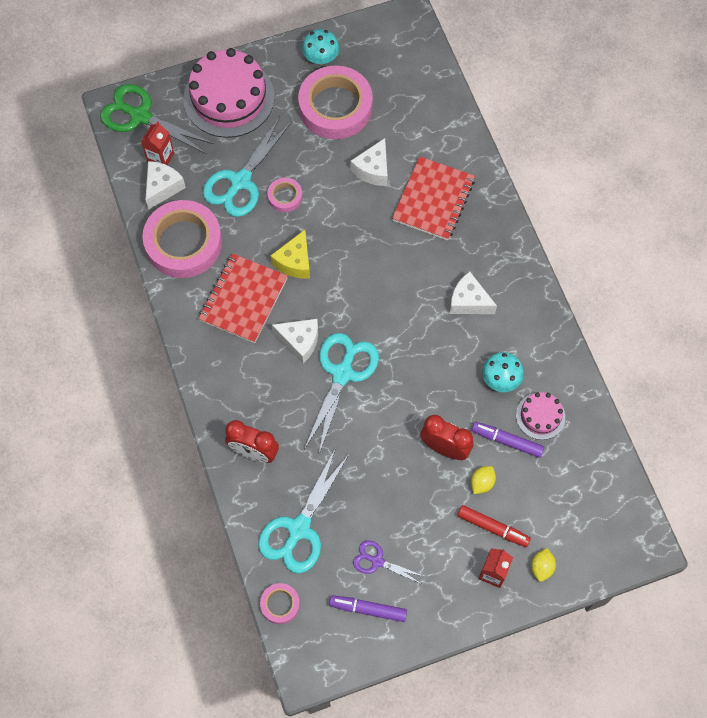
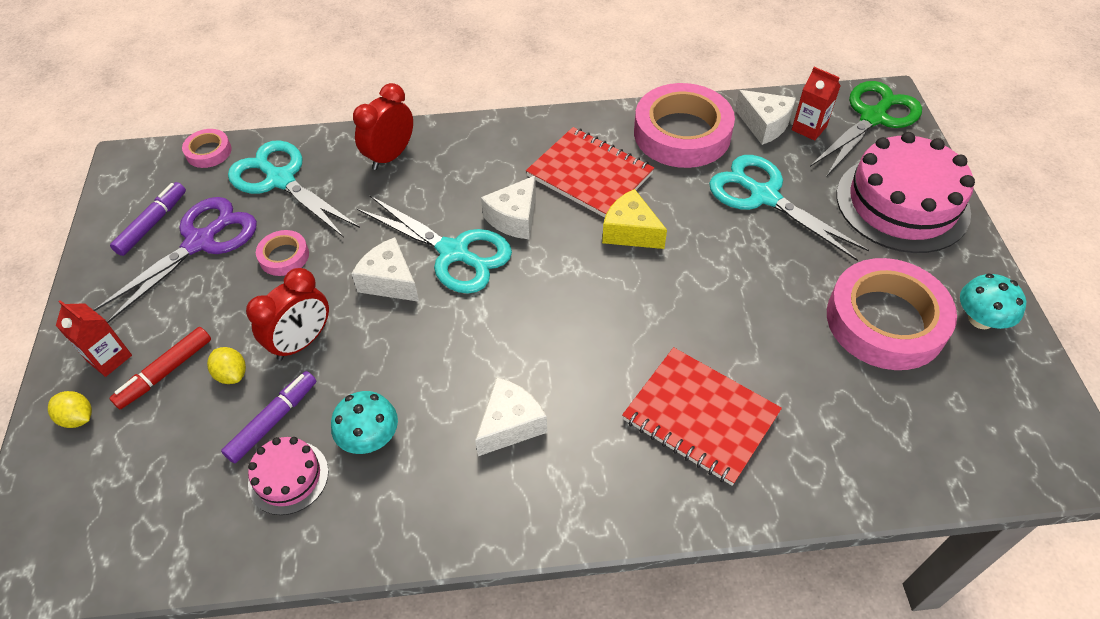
camera: 105 degrees right, 15 degrees down
pink tape [267,178,302,212] -> pink tape moved to [256,230,309,276]
white cheese [350,138,388,186] -> white cheese moved to [351,237,419,302]
purple scissors [353,540,426,584] -> purple scissors [94,197,257,323], size x1.87

